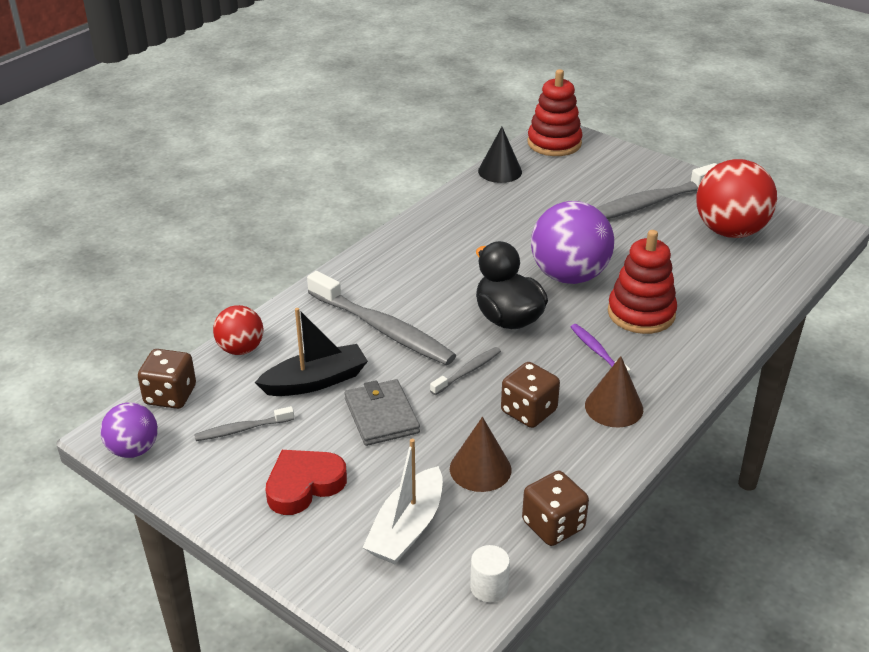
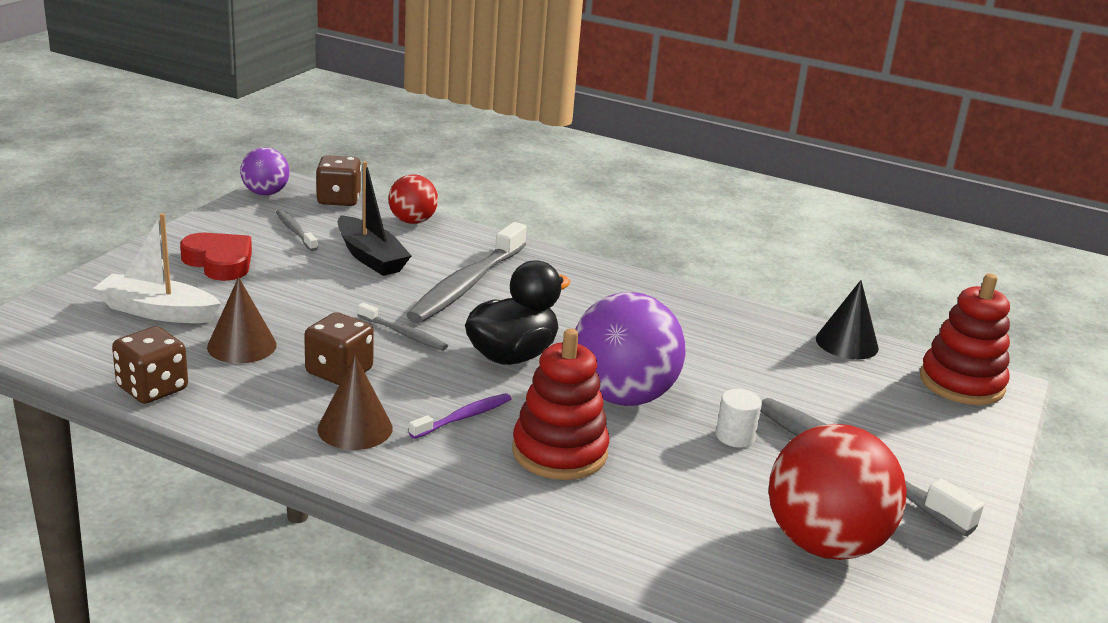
camera: 75 degrees right, 10 degrees down
grey wallet [344,379,420,446] -> none
white cylinder [470,545,510,603] -> white cylinder moved to [716,389,762,448]

